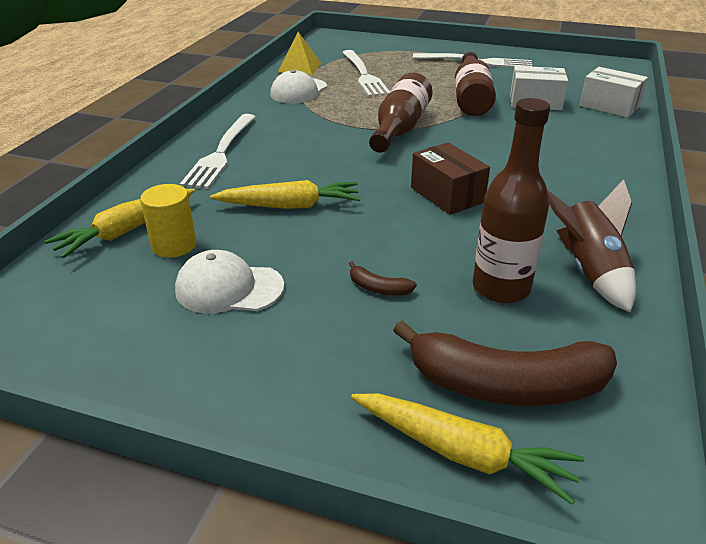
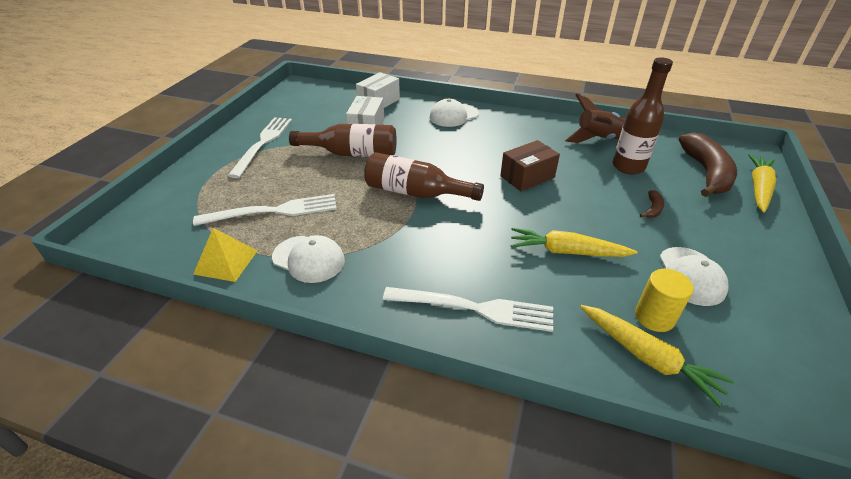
camera: 90 degrees left, 5 degrees up
yellow carrot [210,180,360,209] -> yellow carrot turned 75 degrees counterclockwise [510,228,638,257]
none -> white cap [430,99,479,127]

